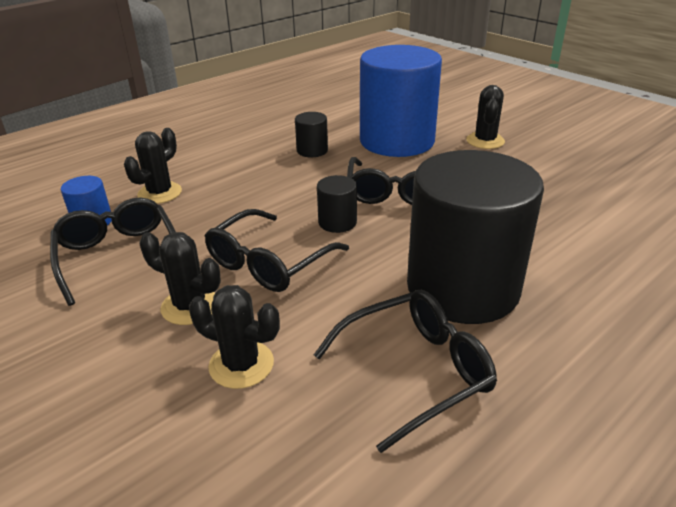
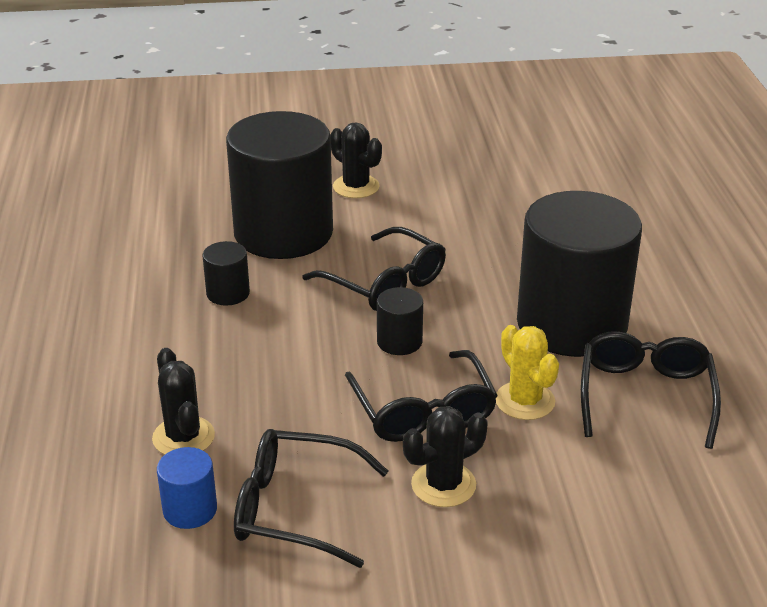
camera: 55 degrees left, 0 degrees up
black cactus [189,285,280,389] -> none
blue cylinder [360,45,442,157] -> black cylinder [226,111,333,259]
none -> yellow cactus [496,325,559,420]

